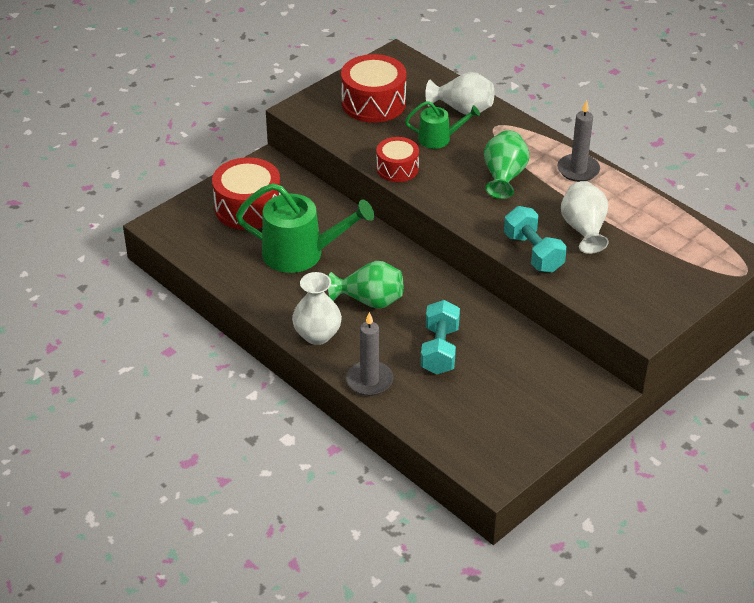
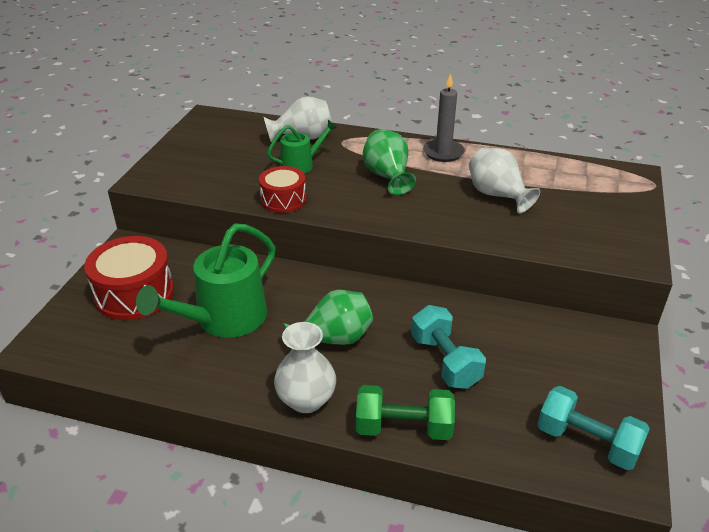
camera: 30 degrees left, 5 degrees down
green watering can [236,183,374,273] -> green watering can turned 150 degrees clockwise [136,223,275,338]
red drum [341,54,406,123] -> none
grey candle [346,312,393,396] -> green dumbbell [356,385,455,440]
turquoise dumbbell [504,206,567,273] -> turquoise dumbbell moved to [537,386,650,470]

